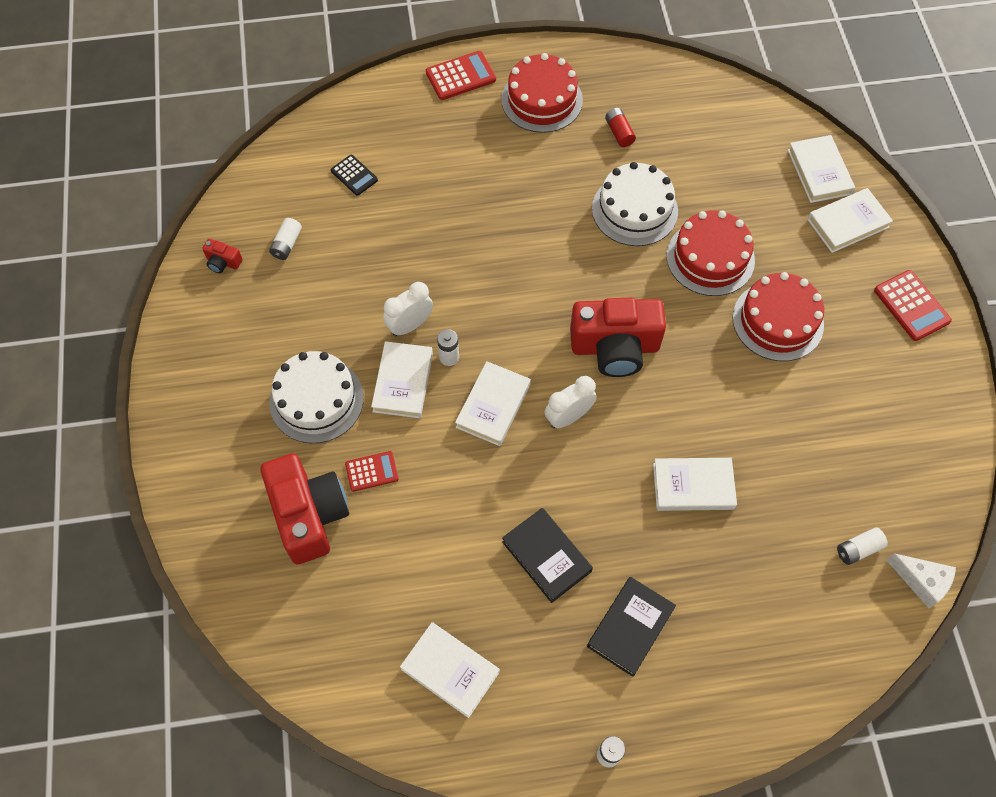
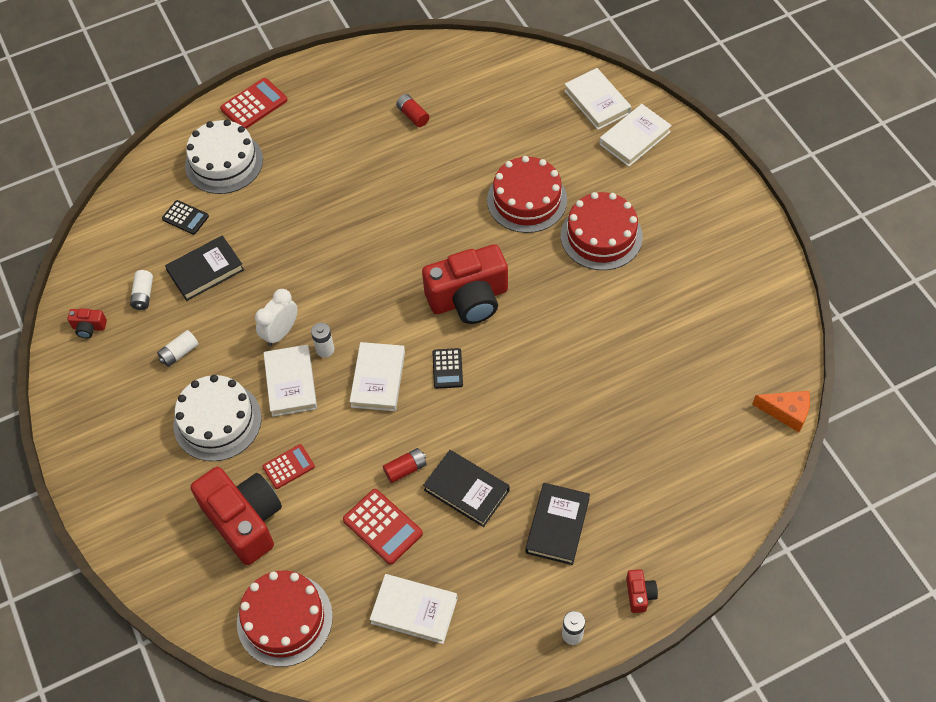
camera: 15 degrees left, 5 degrees down
red cake [501,53,583,133] -> red cake moved to [237,571,333,667]
white clock [545,376,597,428] -> black calculator [432,348,463,389]
white cake [592,162,678,246] -> white cake moved to [185,120,263,194]
white book [653,458,737,511] -> none
white battery [837,527,888,565] -> white battery moved to [157,330,199,367]
red calculator [874,270,952,341] -> red calculator moved to [343,489,423,565]
white cheese [886,553,956,608] -> orange cheese [752,391,810,432]
none -> black book [165,235,244,301]
none -> red battery [383,448,427,483]
none -> red camera [626,569,658,613]

